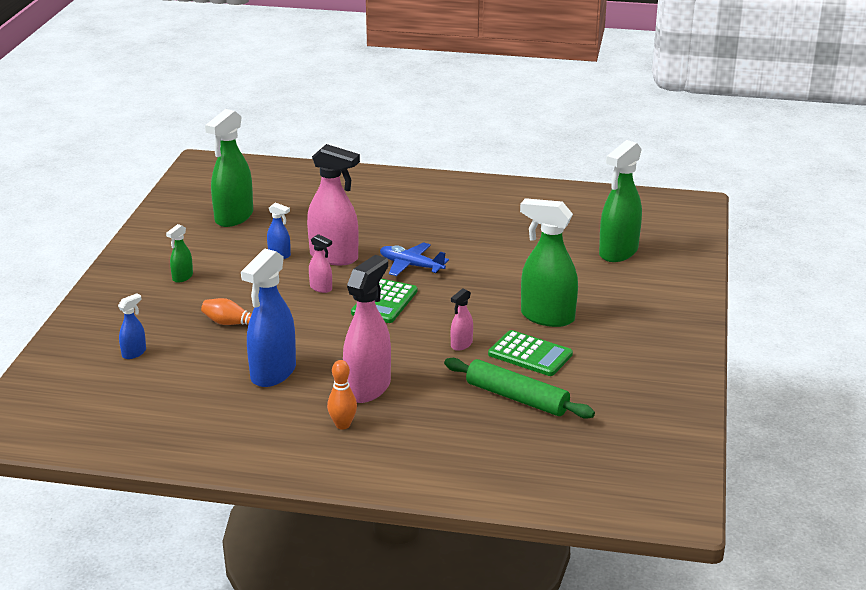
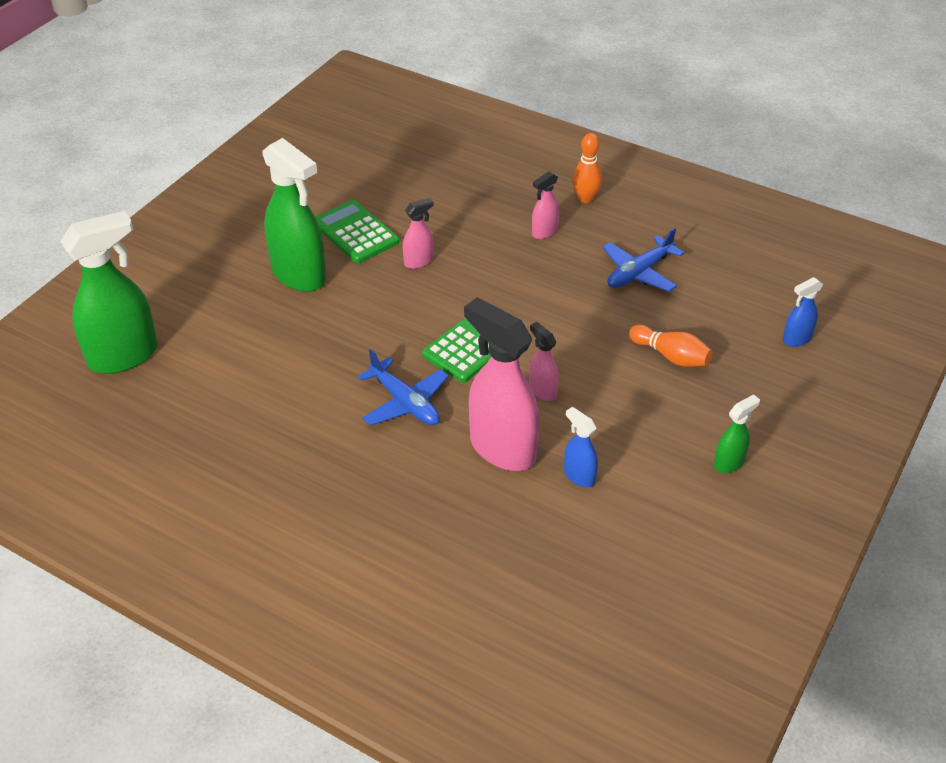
camera: 160 degrees left, 15 degrees up
green spray bottle [205,109,253,227] -> none
blue spray bottle [241,249,296,387] -> blue plane [602,227,684,292]
pink spray bottle [343,255,391,403] -> pink spray bottle [532,171,559,239], size x0.47
green rolling pin [444,358,595,419] -> none

